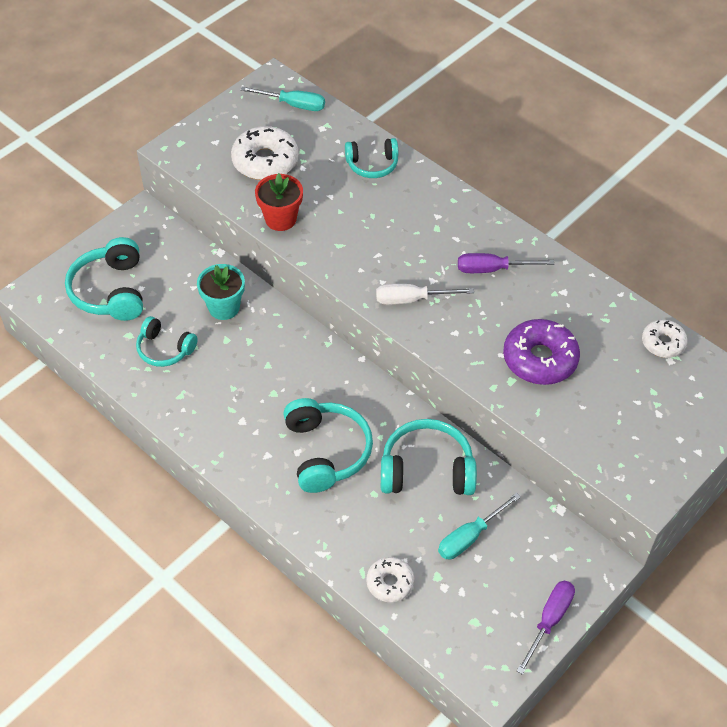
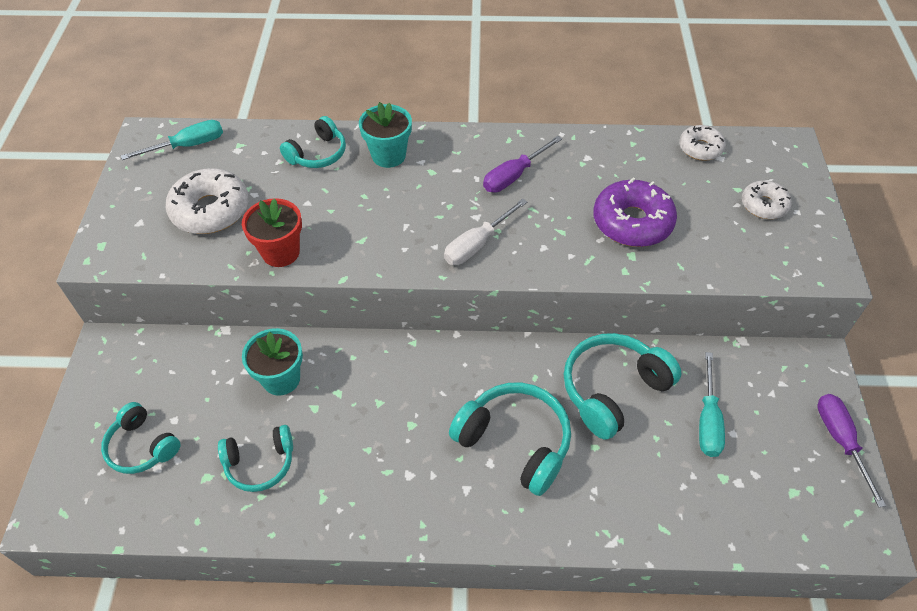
camera: 40 degrees left, 0 degrees up
turquoise headphones [65,237,143,321] -> turquoise headphones [101,402,181,474], size x0.63
white donut [366,557,414,602] -> white donut moved to [742,181,792,219]
none -> turquoise flower pot [359,102,412,168]

